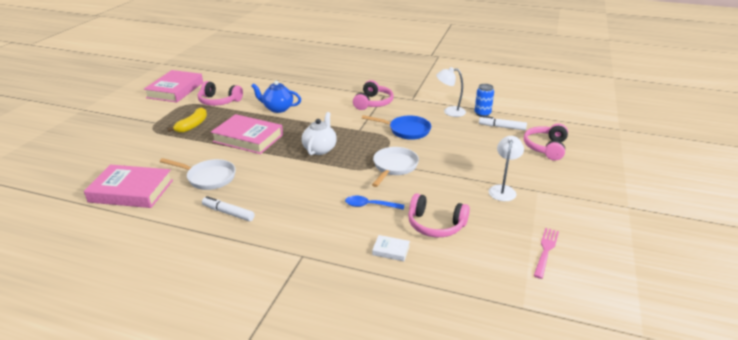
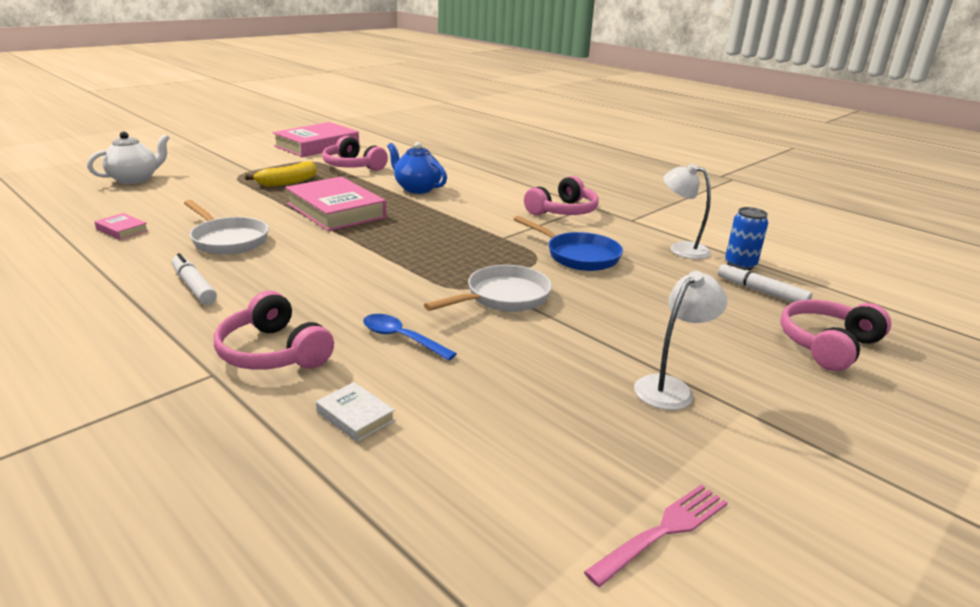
camera: 25 degrees right, 5 degrees down
pink book [84,165,173,208] -> pink book [94,213,149,240], size x0.43
white teapot [302,112,337,155] -> white teapot moved to [87,131,169,184]
pink headphones [408,193,470,237] -> pink headphones moved to [214,291,334,370]

